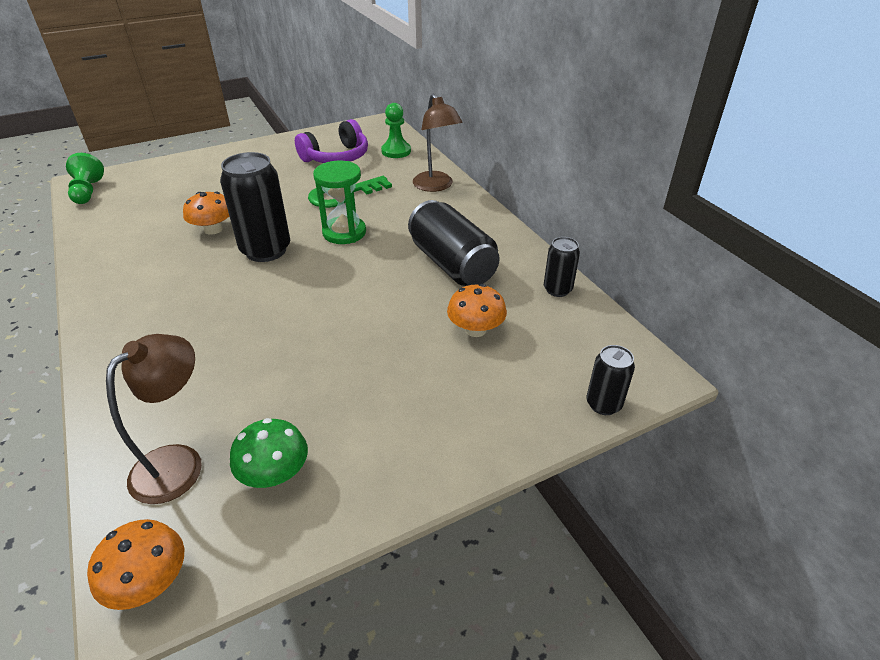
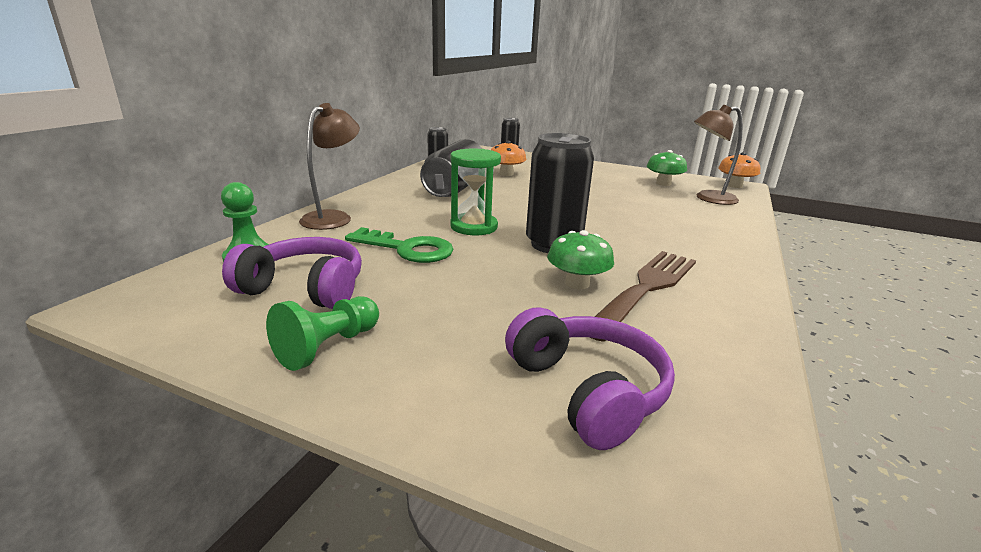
camera: 130 degrees left, 15 degrees down
green pawn [66,153,104,204] -> green pawn moved to [266,296,379,371]
orange mushroom [183,191,229,235] -> green mushroom [547,230,614,289]
none -> purple headphones [505,307,675,450]
none -> brown fork [589,251,696,342]

